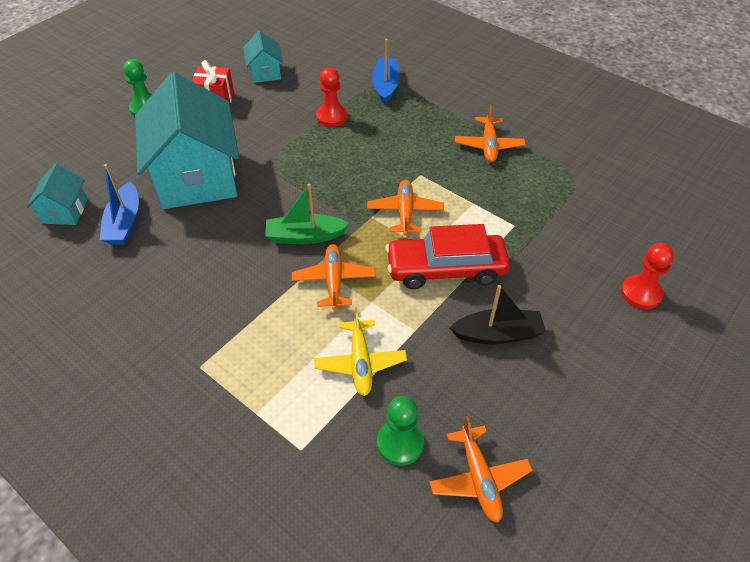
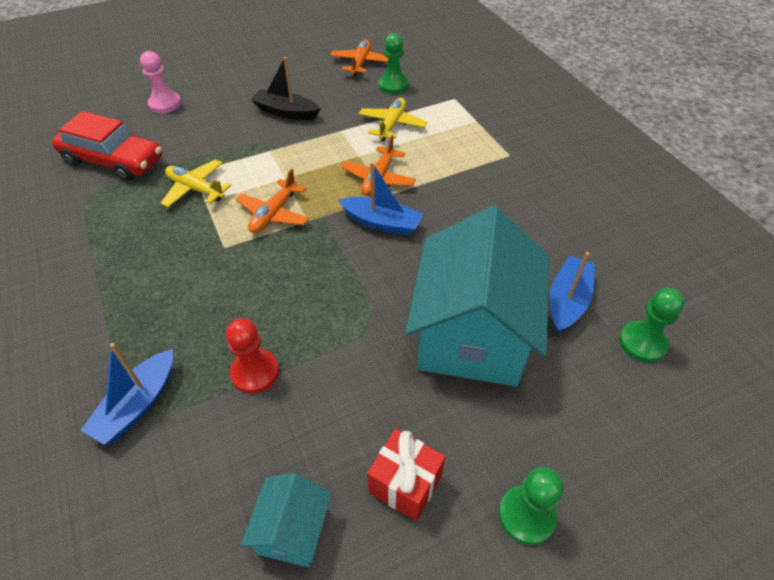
camera: 155 degrees left, 0 degrees up
turquoise house [26,164,88,225] -> green pawn [619,288,684,363]
green boat [265,184,350,244] -> blue boat [339,162,424,235]
red car [386,224,510,289] -> red car moved to [52,111,162,181]
orange plane [455,104,526,162] -> none
red pawn [621,243,674,309] -> pink pawn [140,51,181,113]
none -> yellow plane [161,159,232,207]

